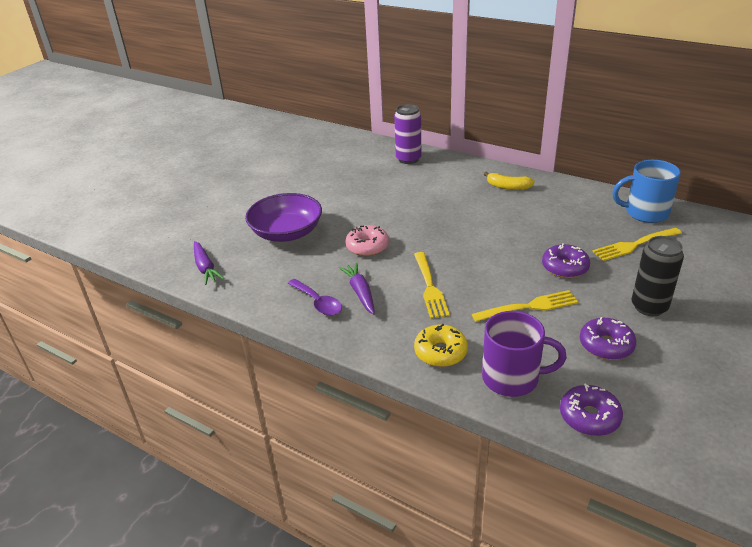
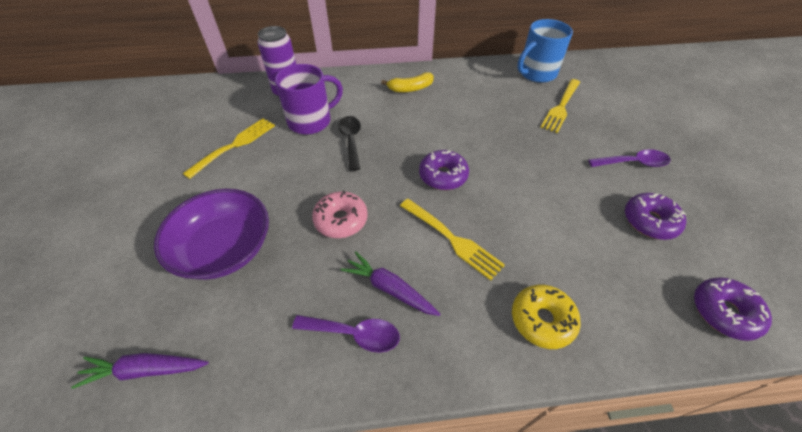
camera: 40 degrees left, 15 degrees up
purple carrot [194,241,224,285] -> purple carrot turned 150 degrees clockwise [71,353,209,389]
yellow fork [472,290,578,322] -> yellow fork moved to [183,118,275,179]
purple mug [482,311,567,397] -> purple mug moved to [275,64,343,135]
purple donut [542,243,590,278] -> purple donut moved to [419,150,469,190]
black can [631,236,684,316] -> purple spoon [588,149,671,167]
none -> black spoon [338,116,361,171]

